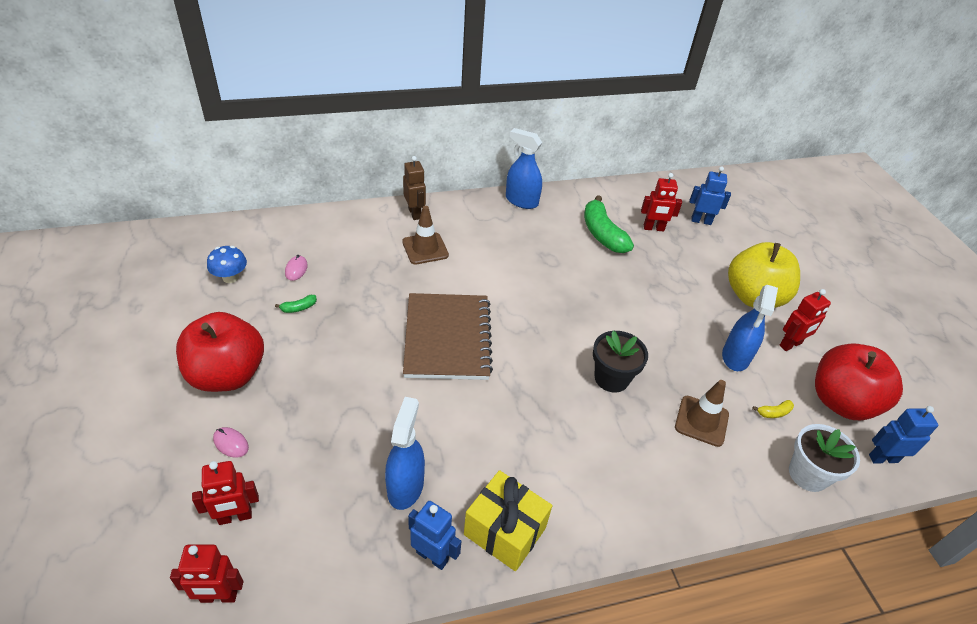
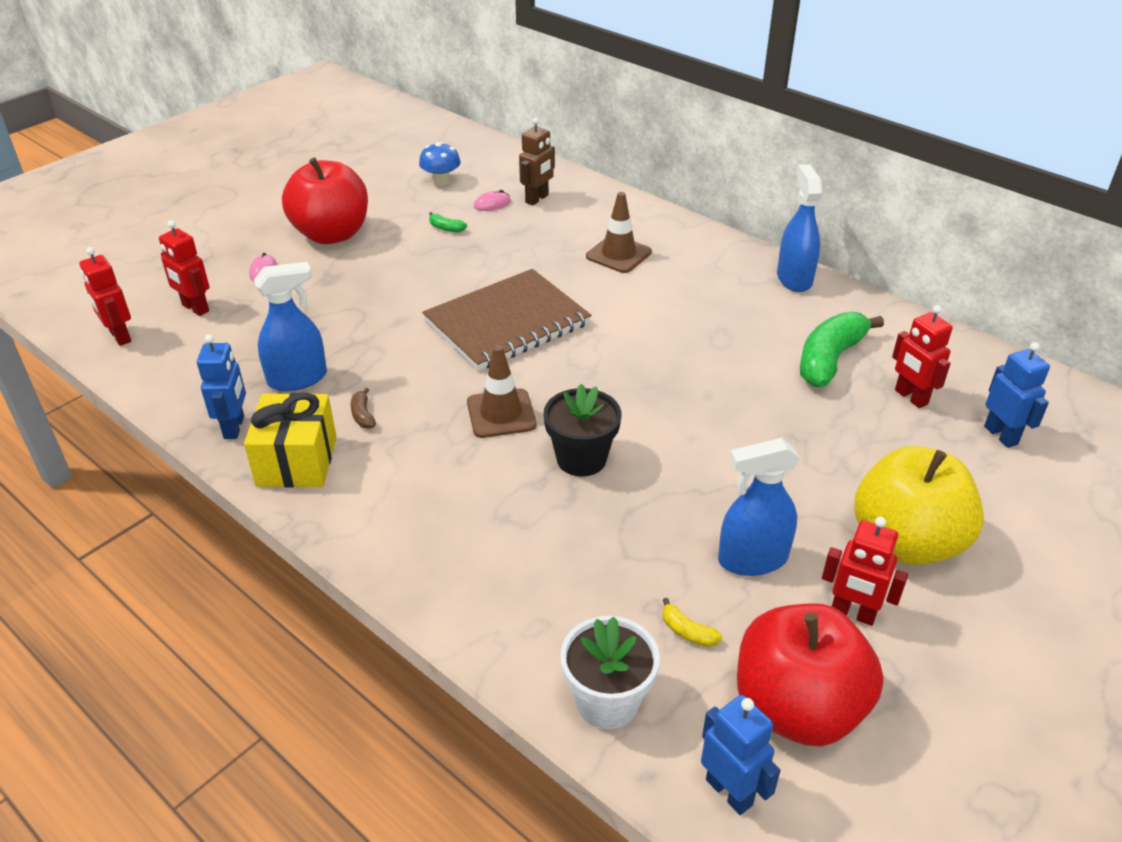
camera: 60 degrees right, 5 degrees down
brown robot [403,156,426,220] -> brown robot moved to [519,118,555,205]
brown traffic cone [675,380,729,447] -> brown traffic cone moved to [467,345,537,438]
none -> brown banana [351,388,376,429]

